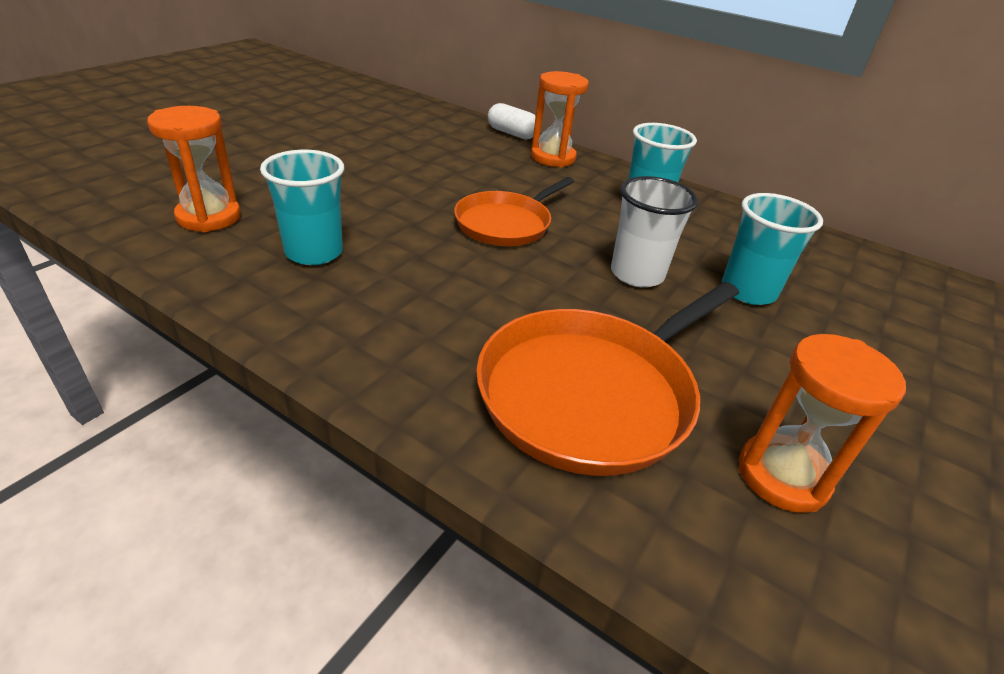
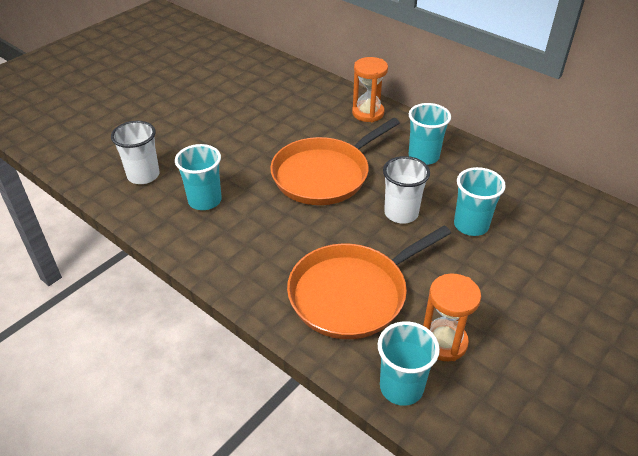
camera: 10 degrees right, 5 degrees up
orange hourglass [147,106,241,232] -> white cup [111,121,159,184]
orange pan [454,177,574,246] -> orange pan [270,118,400,205], size x1.57
white capsule [488,103,536,139] -> none
none -> turquoise cup [378,321,440,406]

